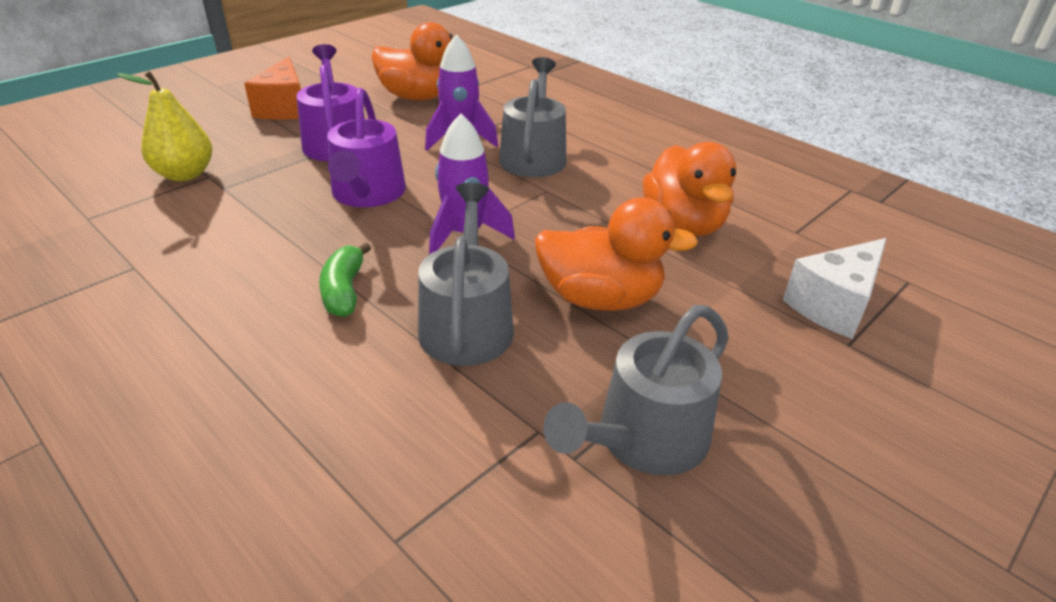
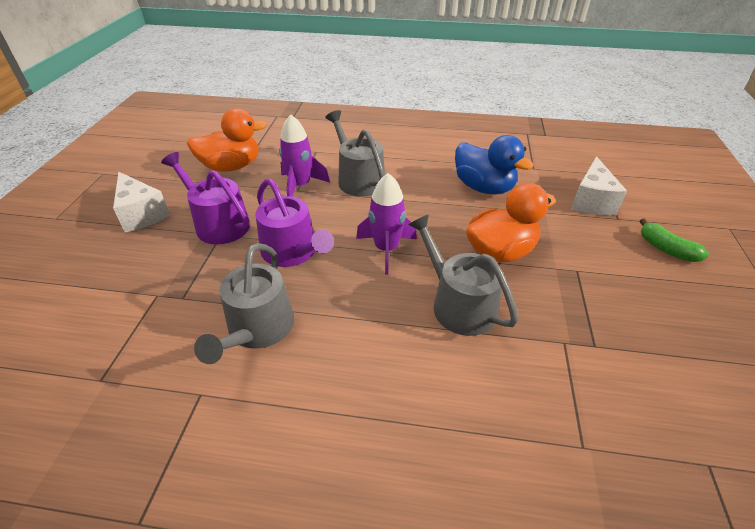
camera: 35 degrees left, 5 degrees up
yellow pear [117,71,212,181] -> none
orange cheese [244,57,301,120] -> white cheese [113,172,170,232]
green banana [319,242,371,317] -> green banana moved to [640,218,709,262]
grey watering can [543,305,729,476] -> grey watering can moved to [194,243,294,364]
orange duck [643,142,736,236] -> blue duck [455,135,534,194]

